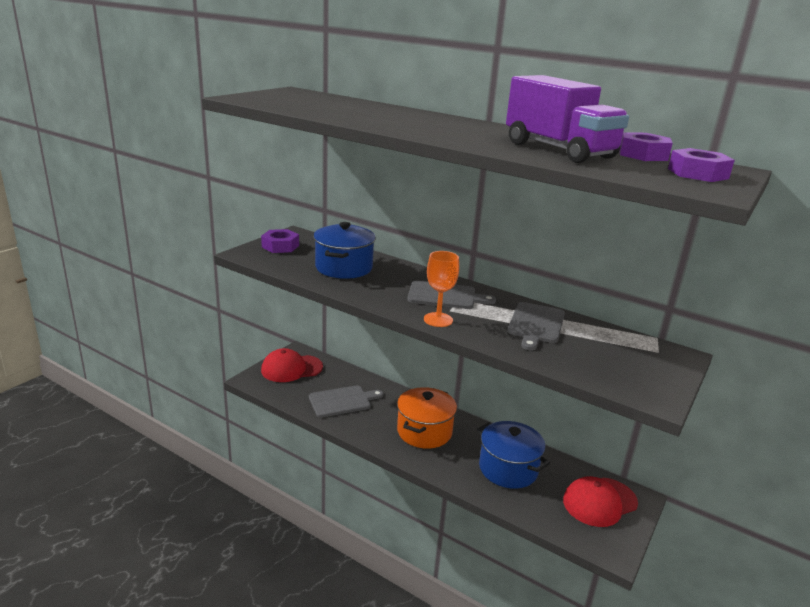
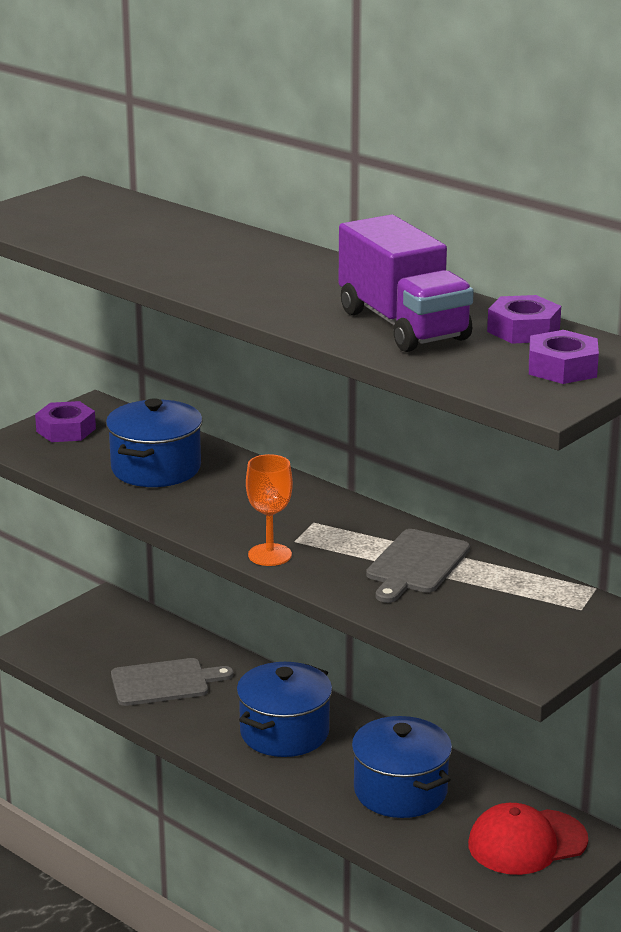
camera: 10 degrees right, 0 degrees up
red cap [261,348,323,382] -> none
orange pot [397,387,457,449] -> blue pot [236,662,332,757]
grey cutting board [407,281,496,309] -> none

